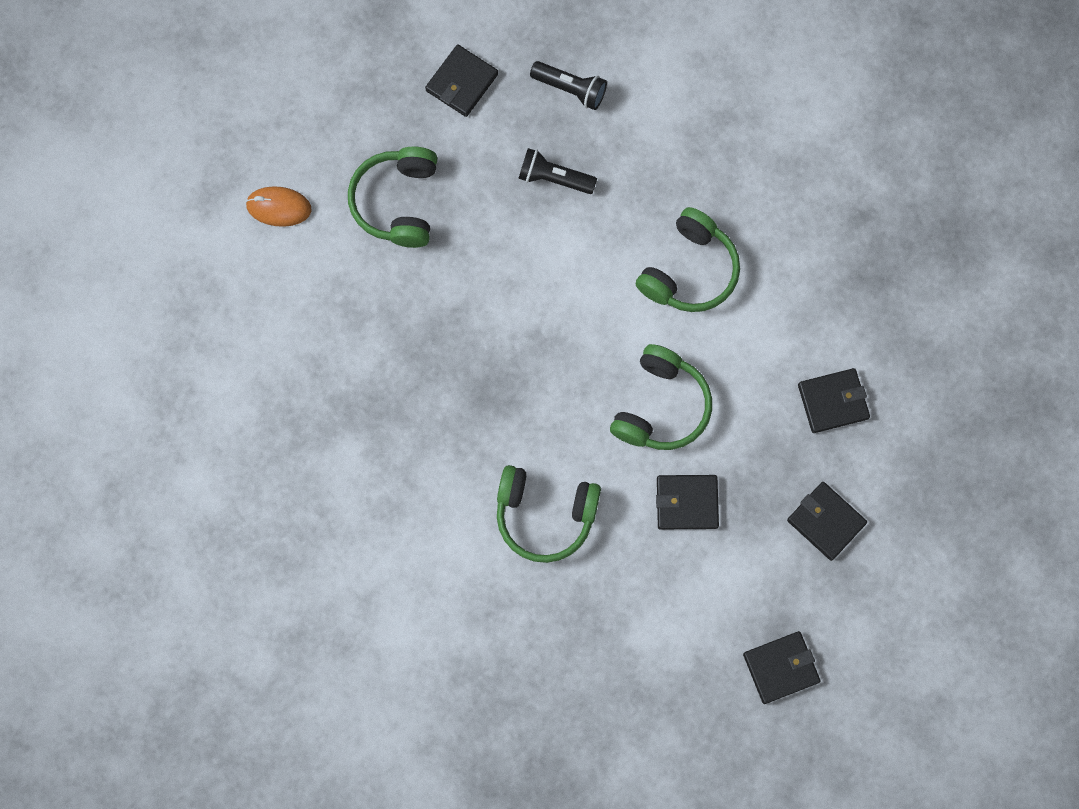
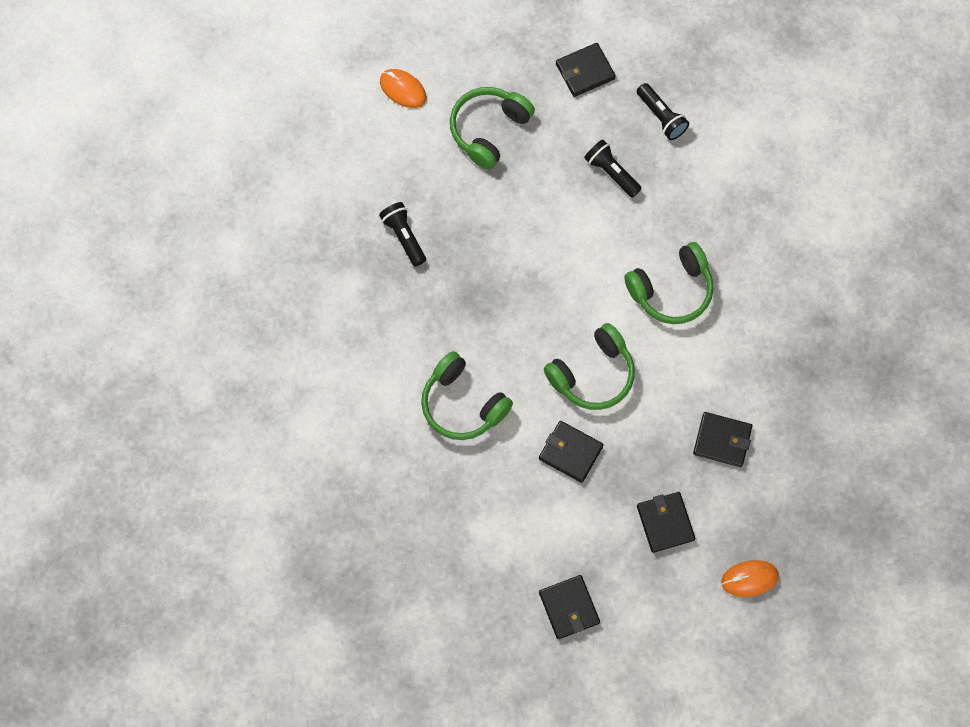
camera: 30 degrees right, 5 degrees down
black wallet [743,631,821,704] -> black wallet turned 60 degrees clockwise [539,575,600,639]
none -> black flashlight [379,202,426,266]
none -> orange mouse [721,560,779,597]

